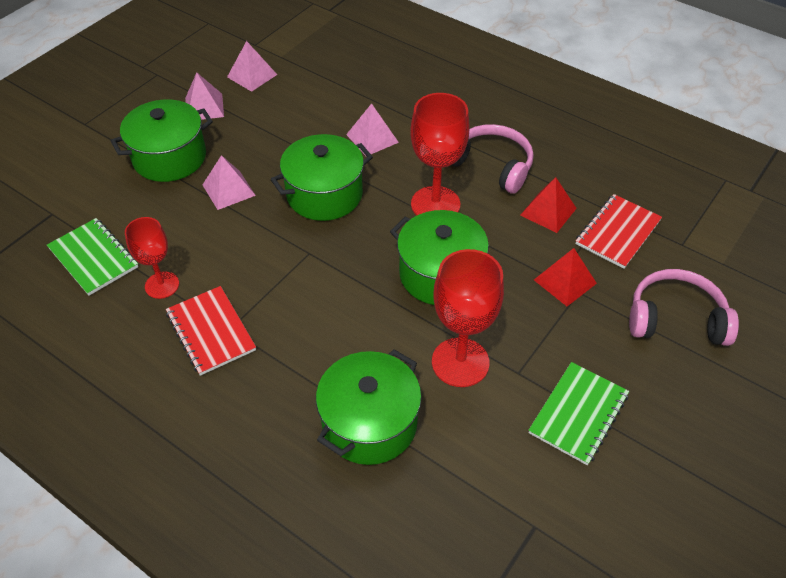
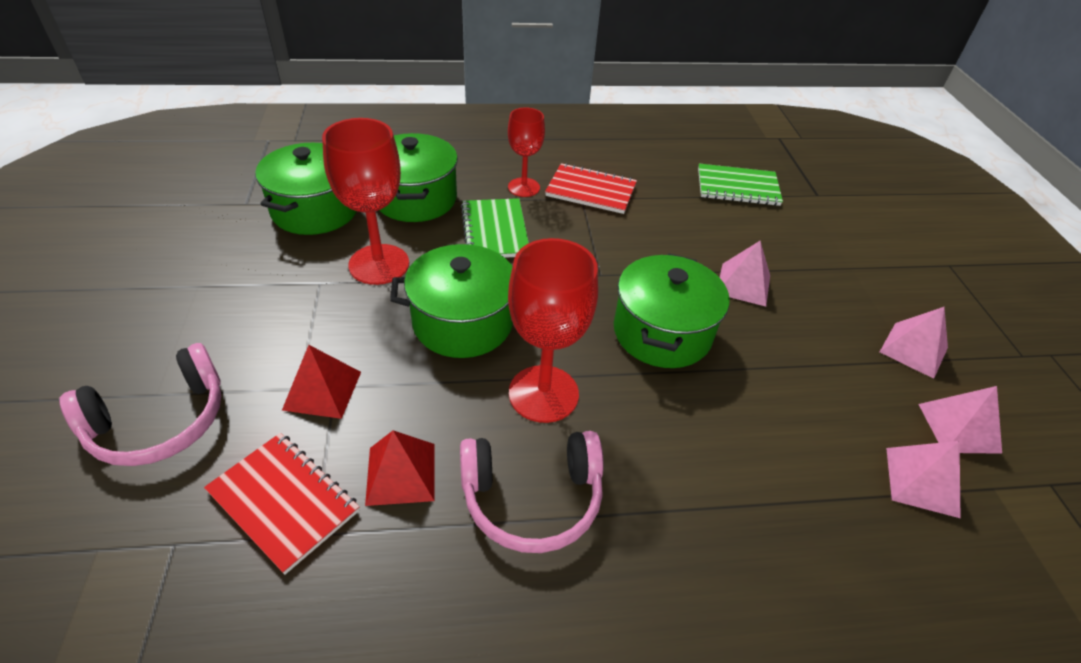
camera: 135 degrees right, 5 degrees down
green pot [111,99,213,182] -> green pot moved to [255,143,357,235]
red goblet [125,217,179,299] -> red goblet moved to [508,107,545,197]
pink pyramid [346,103,399,156] -> pink pyramid moved to [886,441,960,518]
green notebook [528,362,629,465] -> green notebook moved to [461,198,529,258]
red notebook [575,194,662,269] -> red notebook turned 45 degrees counterclockwise [204,433,359,574]

